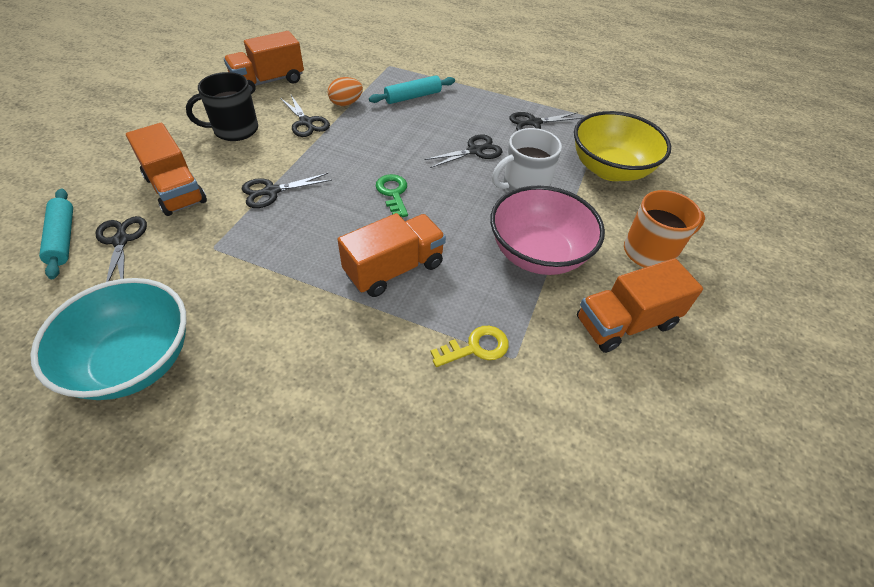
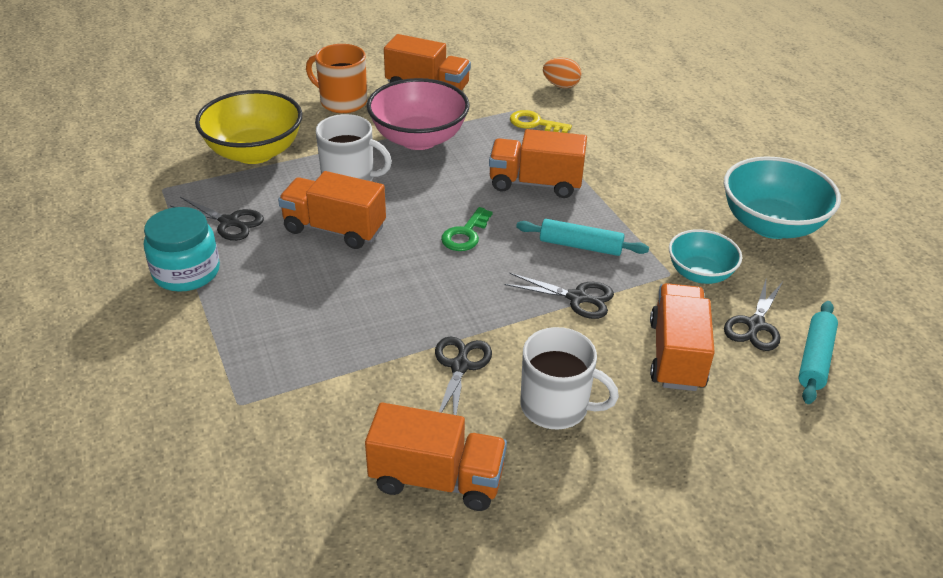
camera: 135 degrees left, 10 degrees down
black mug [186,72,258,141] -> white mug [520,327,619,430]
orange egg [328,77,363,106] -> orange egg moved to [543,58,581,88]
turquoise rolling pin [369,75,455,104] -> turquoise rolling pin moved to [516,219,649,256]
black scissors [424,134,503,168] -> orange truck [278,171,386,249]
none -> turquoise jar [144,207,220,292]
none -> turquoise bowl [669,229,742,284]

